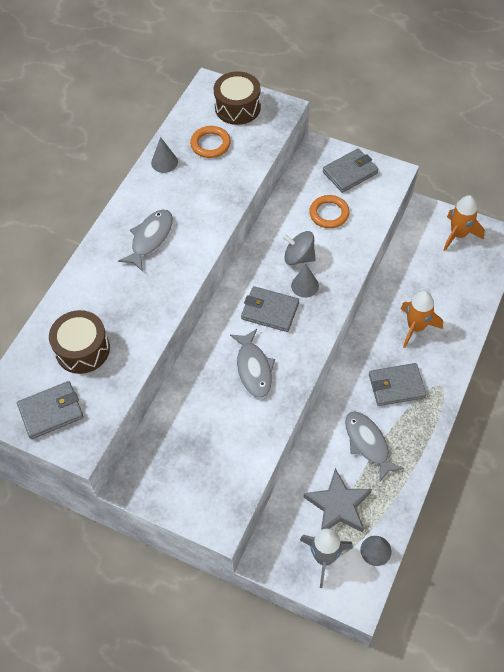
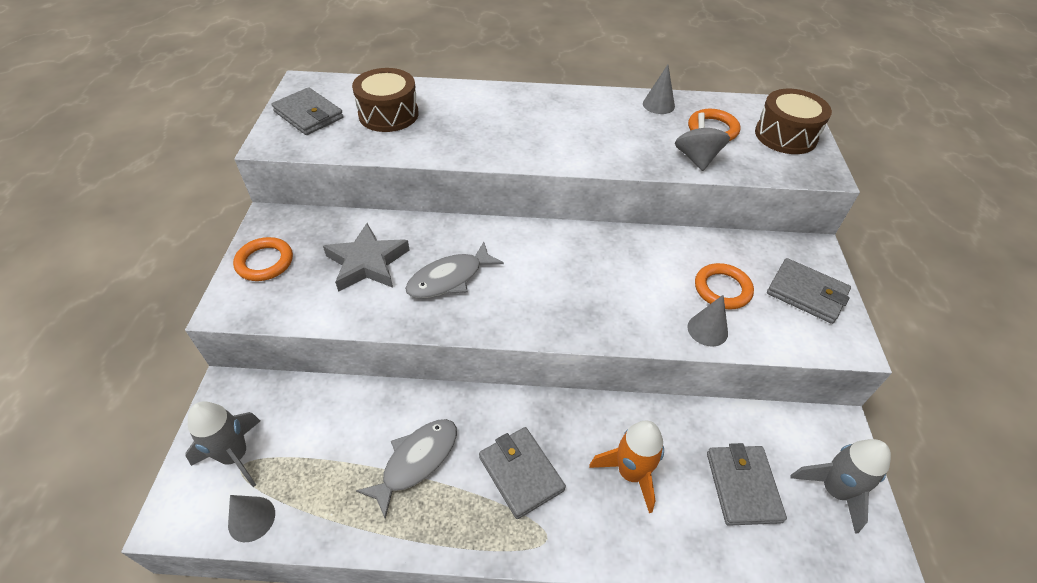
camera: 65 degrees right, 10 degrees down
grey fish [118,210,173,272] -> none
grey wallet [241,286,299,332] -> grey wallet moved to [707,443,787,526]
grey spinning top [282,231,316,265] -> grey spinning top moved to [675,112,730,171]
grey cone [291,264,319,298] -> grey cone moved to [687,295,728,346]
grey star [304,468,372,532] -> grey star moved to [323,223,410,292]
orange rocket [443,195,485,251] -> grey rocket [790,439,891,534]
none -> orange ring [233,237,293,281]

